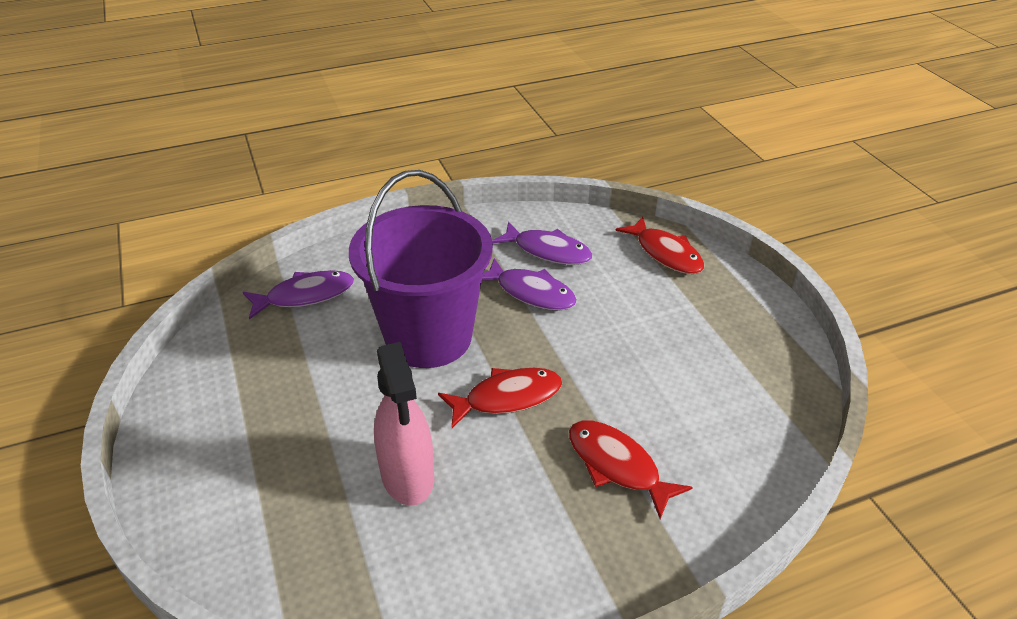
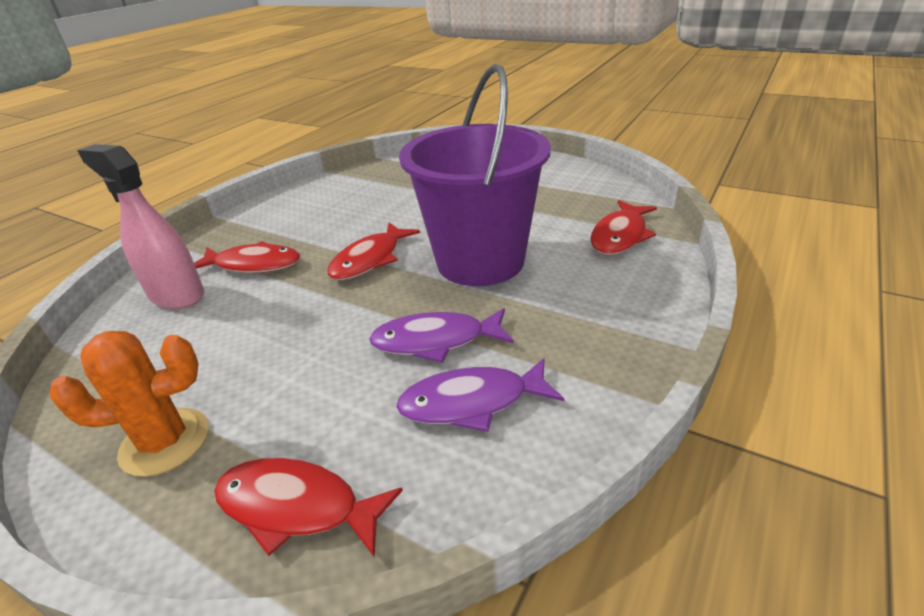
camera: 145 degrees right, 5 degrees down
purple fish [243,270,354,319] -> red fish [590,200,657,255]
pink spray bottle [374,342,434,506] -> pink spray bottle moved to [77,144,204,309]
none -> orange cactus [49,331,209,477]

